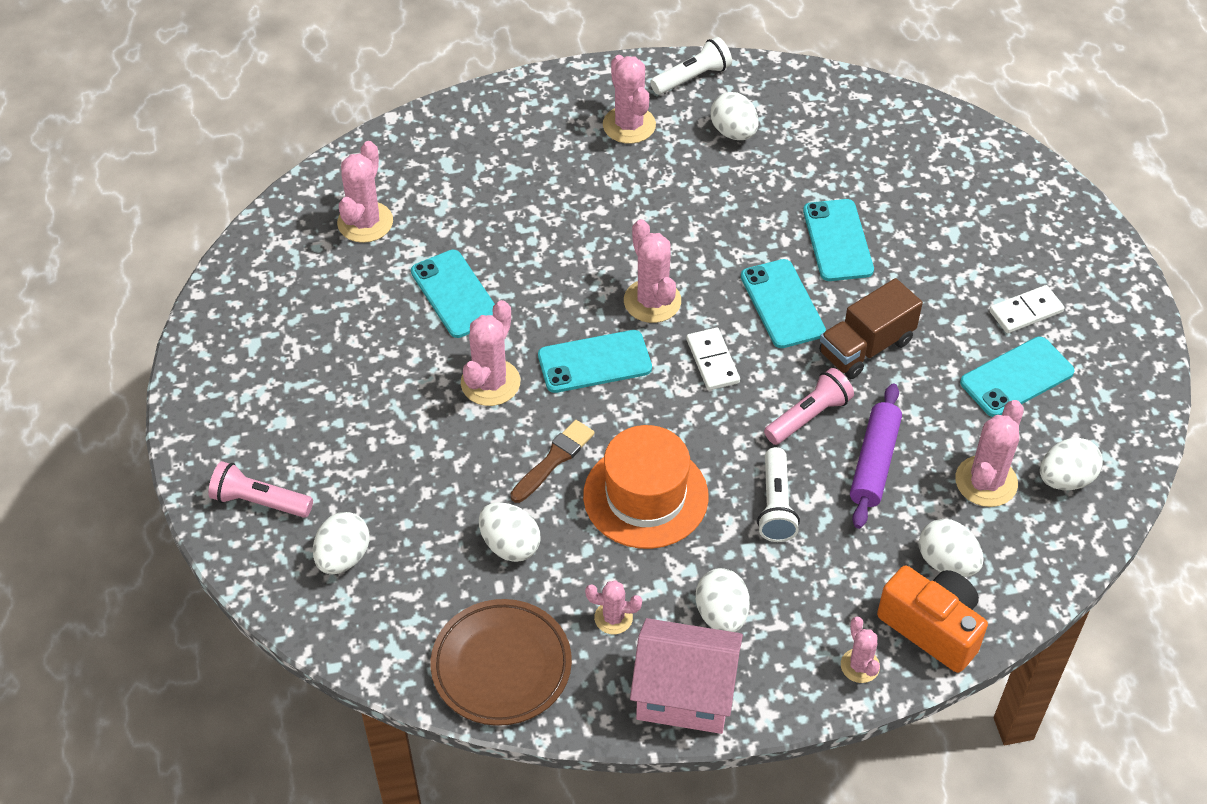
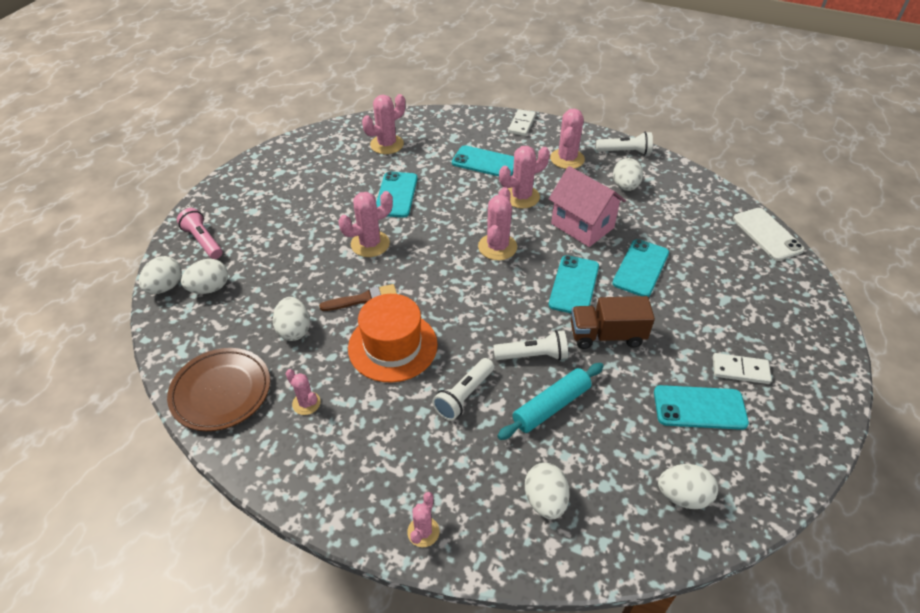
camera: 35 degrees right, 5 degrees down
turquoise phone [538,330,652,393] -> turquoise phone moved to [452,145,514,176]
pink house [630,618,743,734] -> pink house moved to [549,166,626,247]
white domino [686,328,740,390] -> white domino moved to [508,109,536,136]
white egg [696,568,750,632] -> white egg moved to [139,256,182,294]
pink flashlight [764,368,854,445] -> white flashlight [493,330,568,360]
purple rolling pin [850,384,902,529] -> turquoise rolling pin [497,363,604,440]
orange camera [877,566,988,673] -> none
pink cactus [955,400,1024,507] -> pink cactus moved to [499,146,550,208]
none -> white phone [733,208,805,261]

